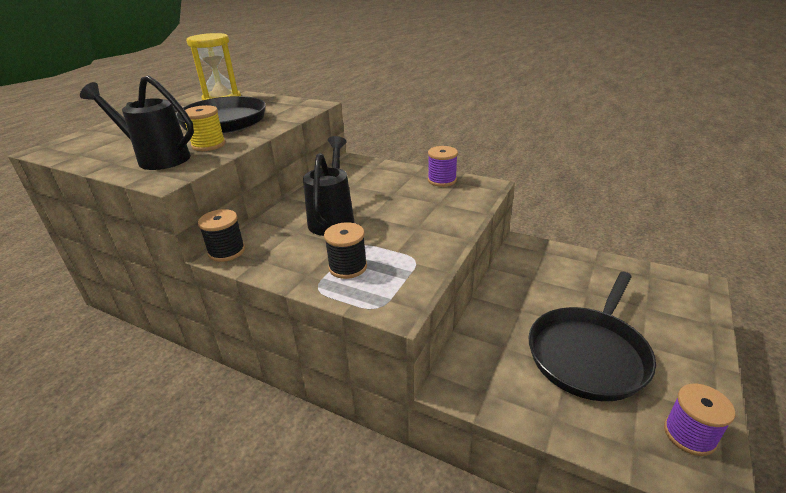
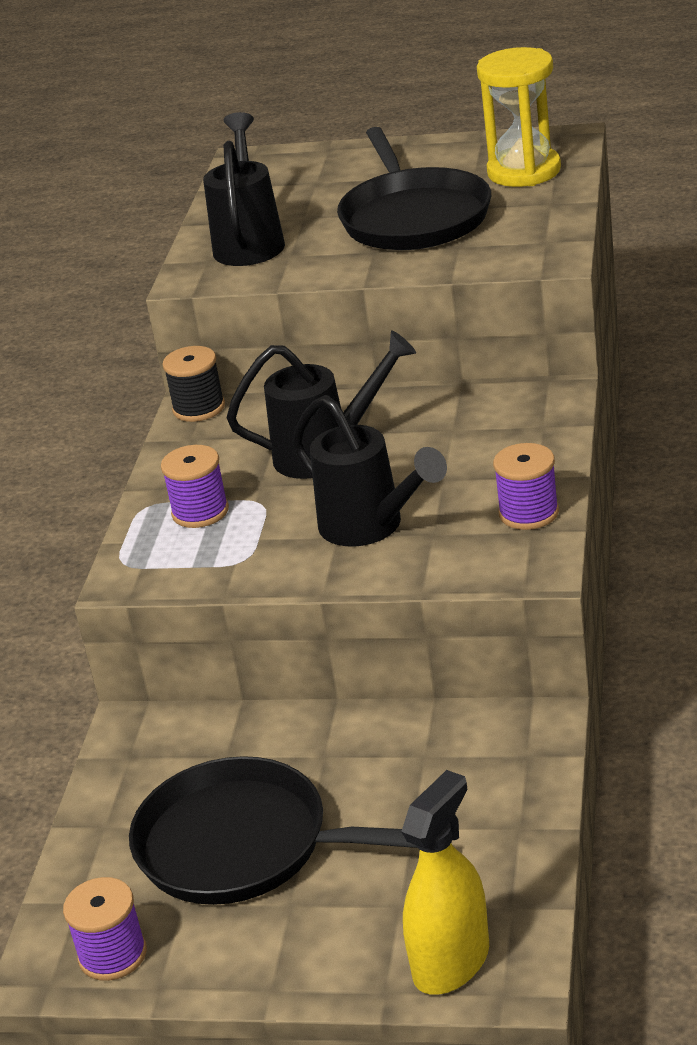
camera: 75 degrees right, 0 degrees up
yellow spool [185,105,226,151] -> none
black spool [324,222,367,279] -> purple spool [161,445,229,528]
none -> black watering can [293,395,447,547]
none -> yellow spray bottle [401,770,489,995]

